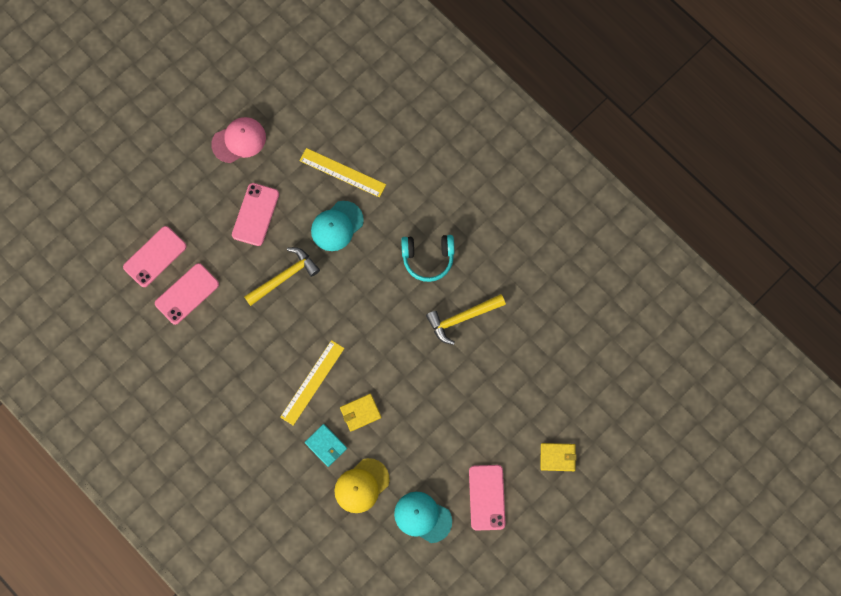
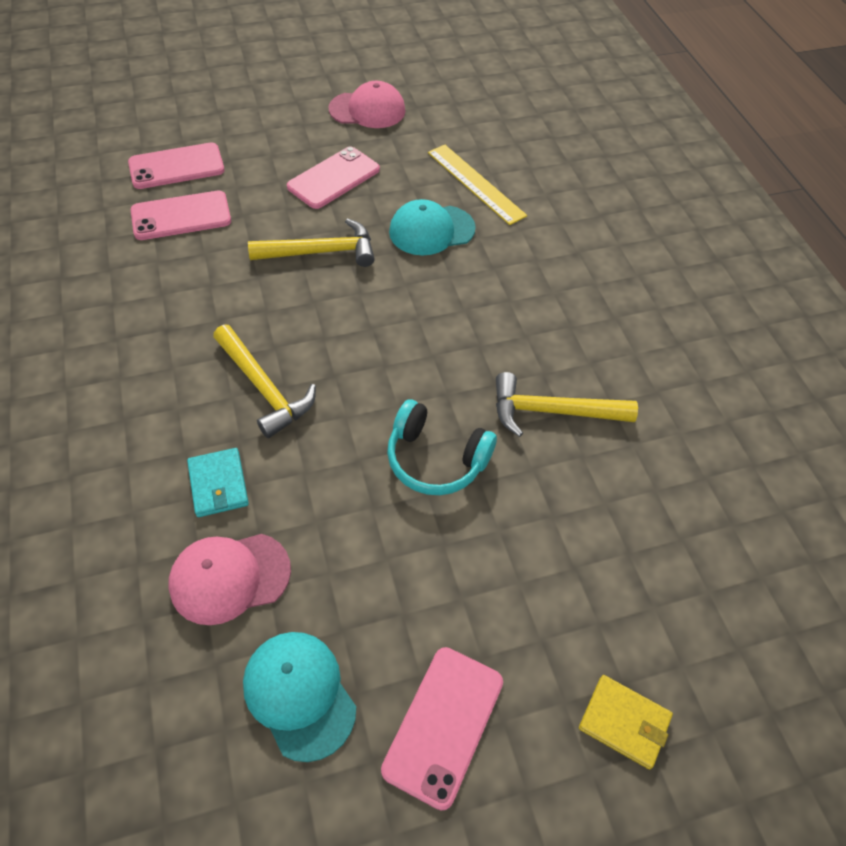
camera: 25 degrees right, 20 degrees down
yellow ruler [280,340,345,426] -> yellow hammer [213,325,316,438]
yellow cap [334,458,390,513] -> pink cap [168,534,291,625]
yellow wallet [340,394,381,431] -> none
turquoise headphones [401,235,454,282] -> turquoise headphones moved to [387,399,497,495]

